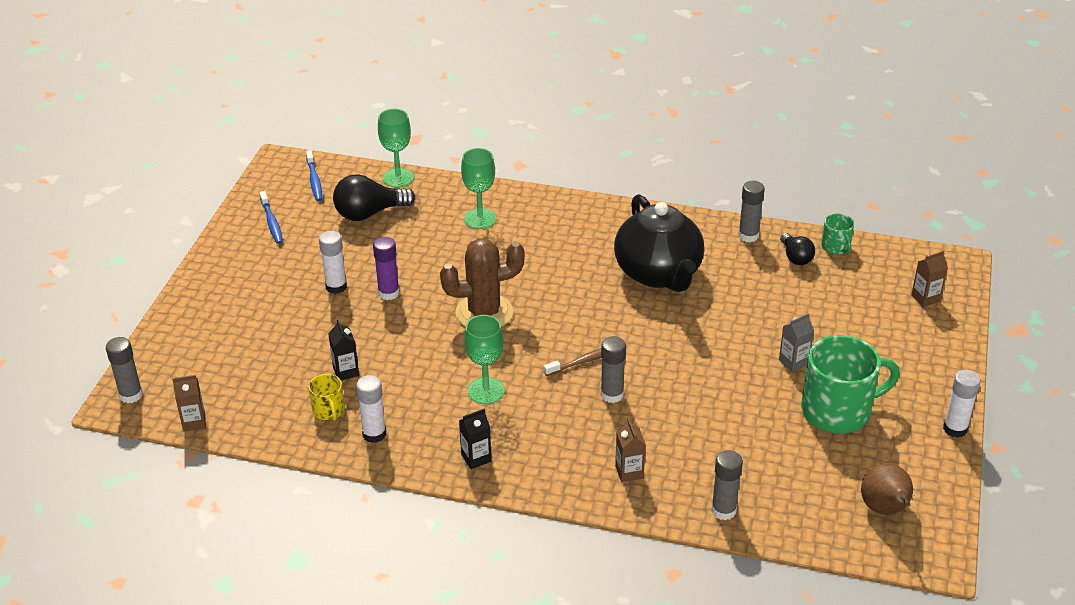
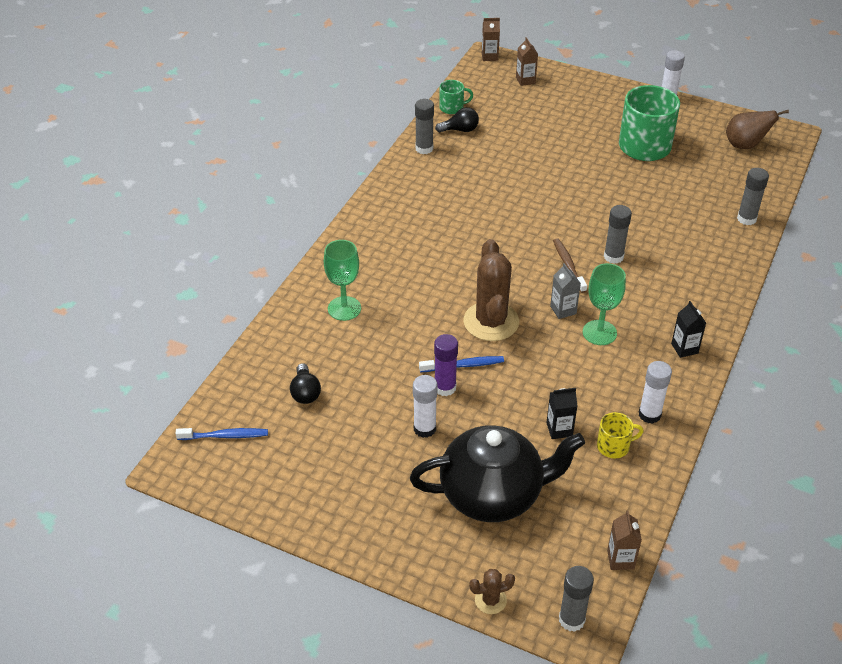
camera: 80 degrees left, 5 degrees up
blue toothbrush [259,191,283,244] -> blue toothbrush moved to [419,356,504,372]
black light bulb [333,174,415,221] -> black light bulb [290,363,321,404], size x0.60
green goblet [378,109,414,188] -> none
black teapot [614,194,704,292] -> black teapot moved to [410,425,585,522]
brown carton [615,418,646,482] -> brown carton moved to [482,18,500,61]
grey carton [779,313,814,372] -> grey carton moved to [550,263,581,319]
none -> brown cactus [469,569,515,614]

